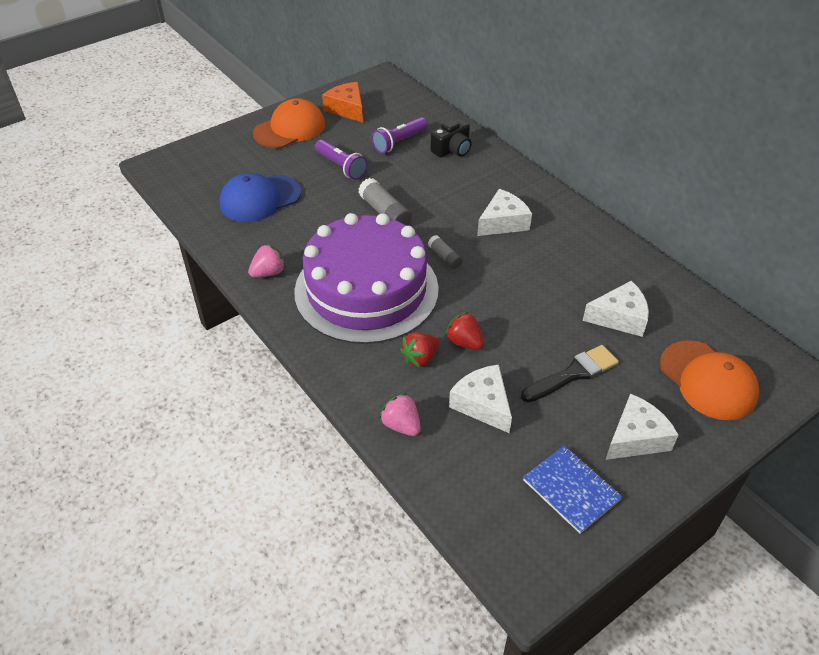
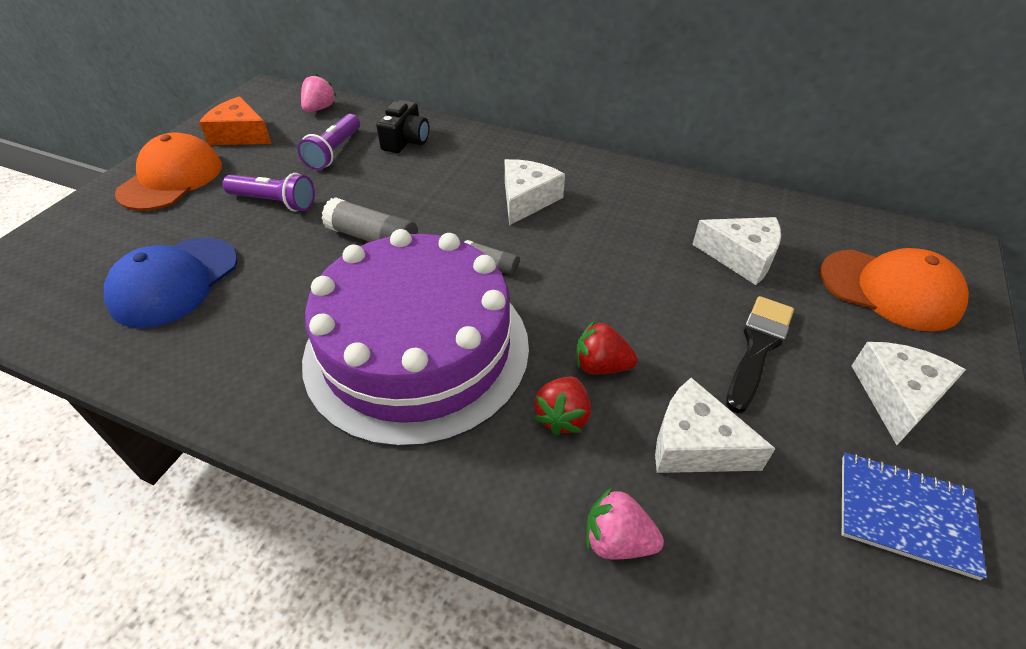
camera: 30 degrees left, 0 degrees up
pink strawberry [248,244,286,278] -> pink strawberry moved to [301,74,337,112]
white cheese [583,281,649,337] -> white cheese turned 60 degrees clockwise [692,217,781,285]

